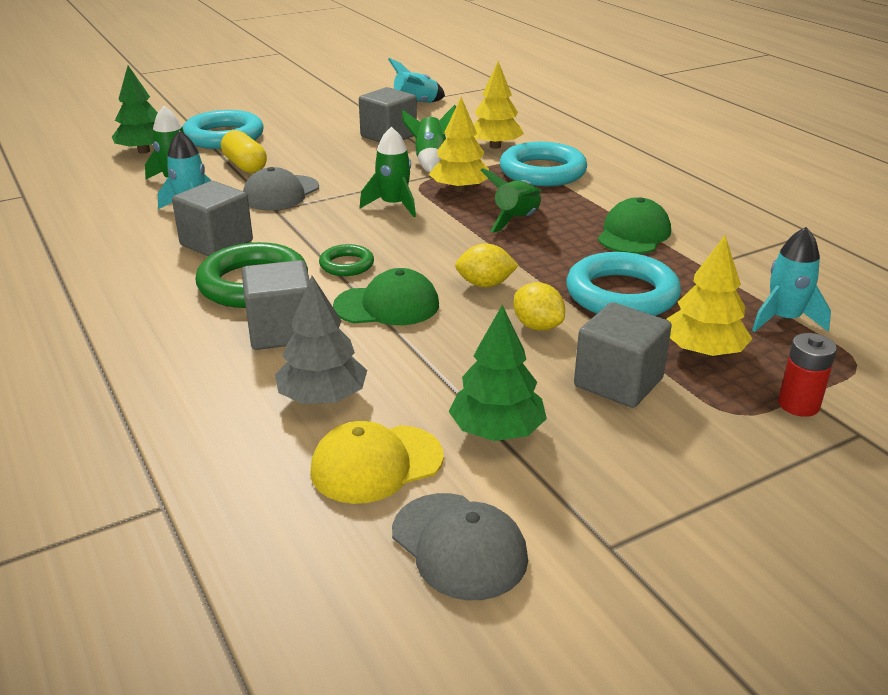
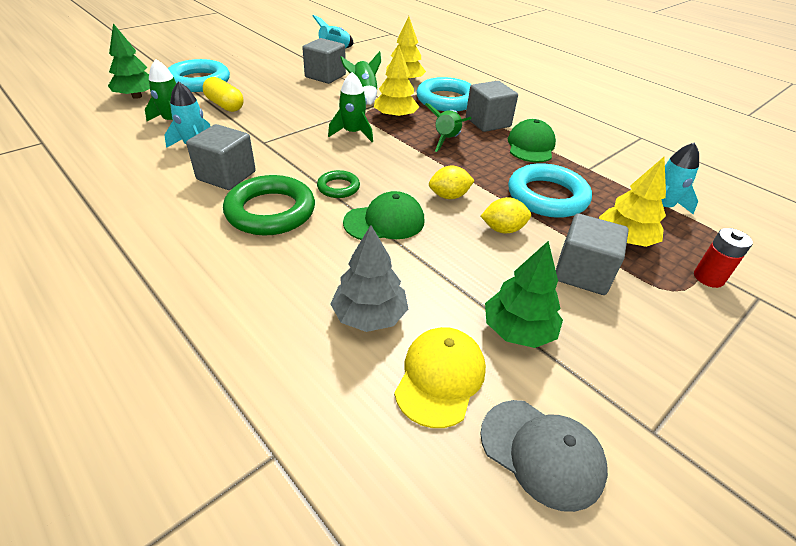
camera: 15 degrees left, 10 degrees up
grey cube [242,260,310,350] -> grey cube moved to [466,81,518,132]
grey cap [243,167,319,210] -> none
yellow cap [310,421,444,504] -> yellow cap turned 150 degrees clockwise [394,327,486,428]
yellow lemon [513,282,565,331] -> yellow lemon turned 45 degrees counterclockwise [481,197,531,234]

